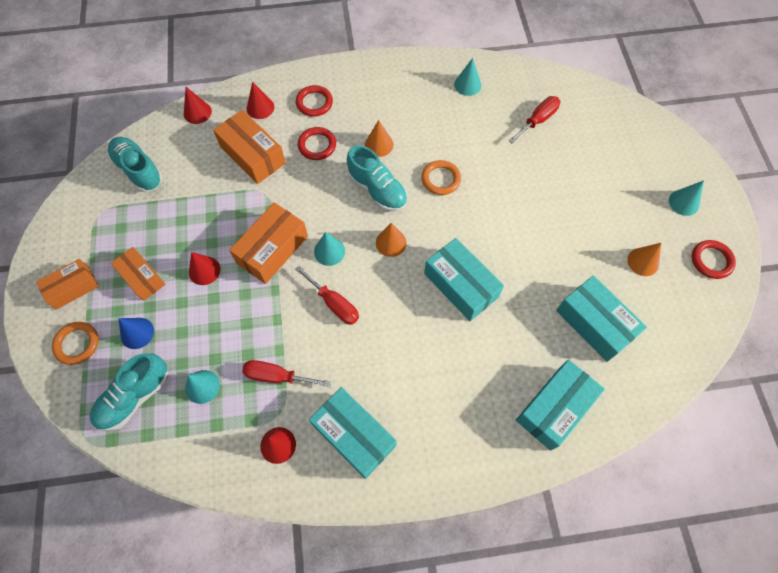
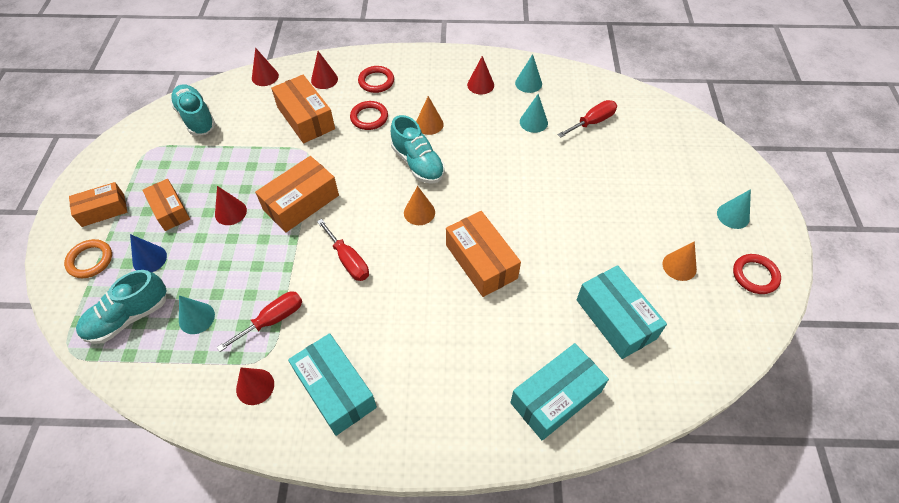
camera: 10 degrees right, 10 degrees down
red screwdriver [242,360,331,387] -> red screwdriver turned 120 degrees clockwise [217,291,302,352]
turquoise cone [314,232,345,266] -> turquoise cone moved to [520,94,548,133]
orange ring [421,160,461,195] -> none
turquoise box [424,238,504,321] -> orange box [446,211,521,297]
none -> red cone [467,56,494,94]

